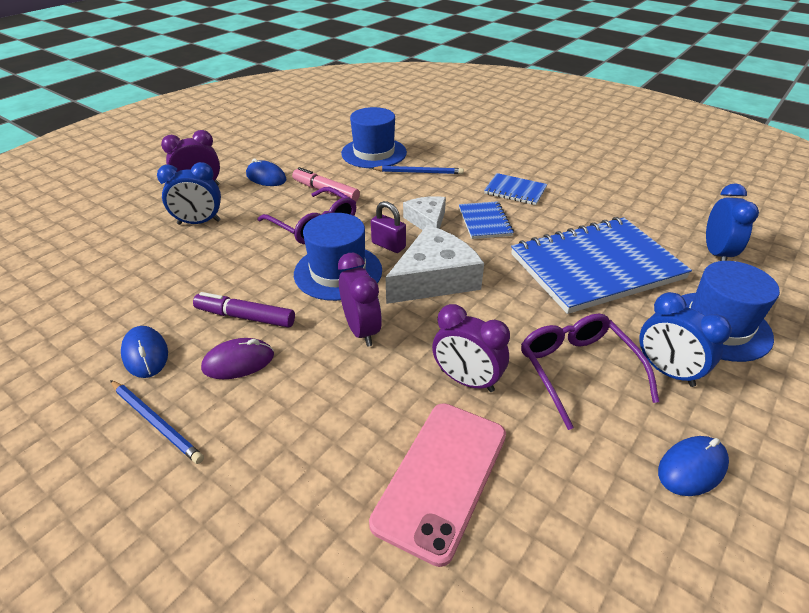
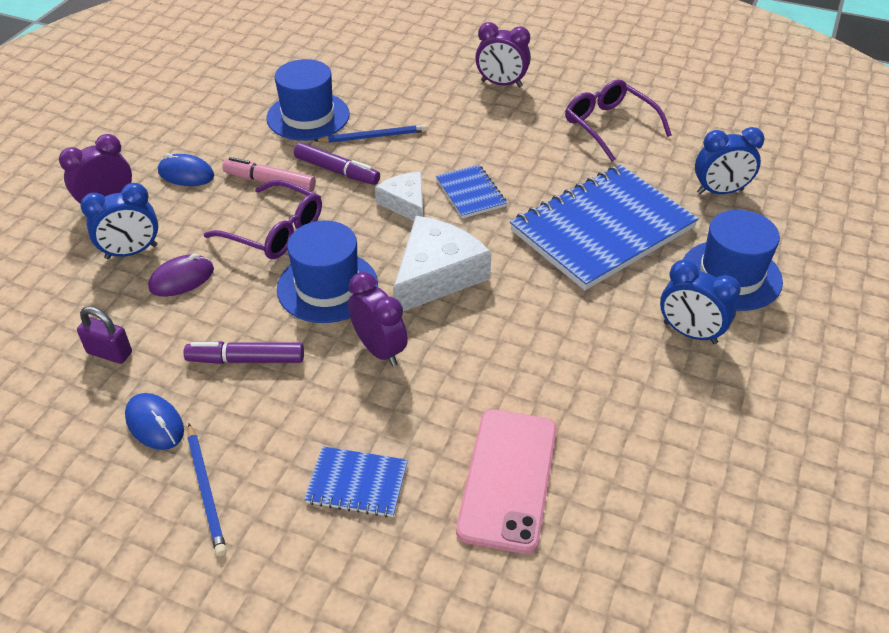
camera: 15 degrees left, 5 degrees up
blue pencil [110,380,204,464] -> blue pencil turned 45 degrees clockwise [188,424,227,556]
purple mouse [201,338,274,379] -> purple mouse moved to [148,254,214,297]
purple padlock [371,201,406,253] -> purple padlock moved to [77,306,132,364]
purple clock [432,304,510,392] -> purple clock moved to [475,22,531,87]
blue notebook [484,173,547,205] -> blue notebook moved to [304,446,408,517]
purple glasses [521,313,659,430] -> purple glasses moved to [565,79,672,162]
blue mouse [658,436,729,496] -> none
blue clock [706,183,759,261] -> blue clock turned 90 degrees clockwise [695,127,765,194]
none -> purple marker [294,143,380,185]

